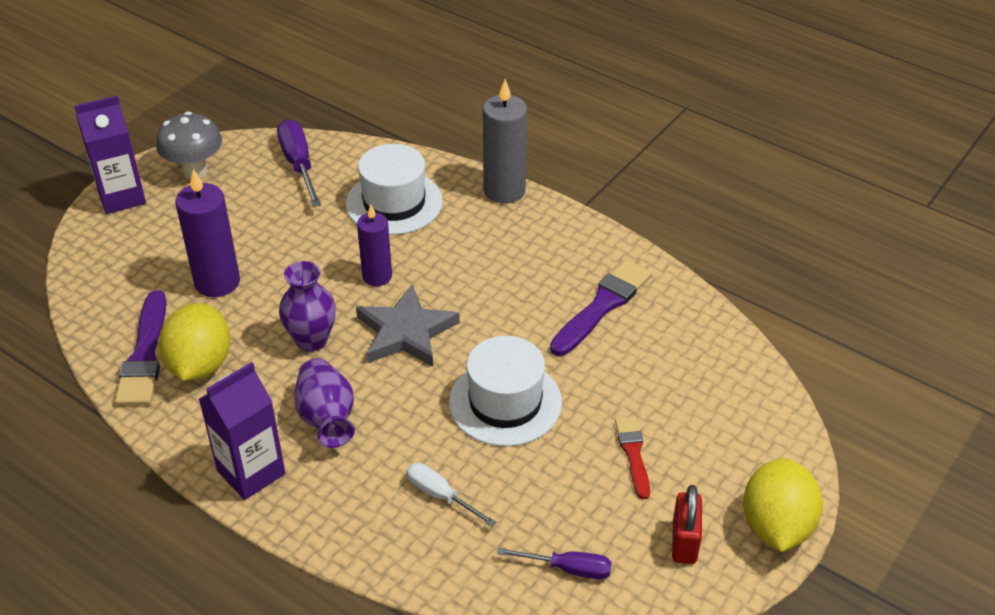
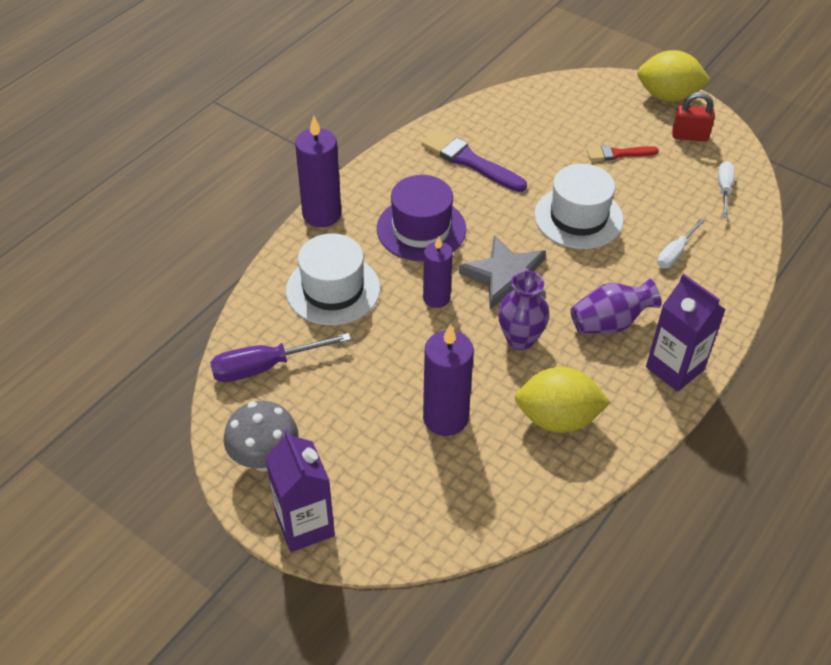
camera: 90 degrees left, 5 degrees up
purple brush [115,290,167,406] -> none
grey candle [483,79,527,203] -> purple candle [295,116,341,227]
purple screwdriver [497,548,612,579] -> white screwdriver [718,161,735,218]
none -> purple hat [377,175,466,261]

